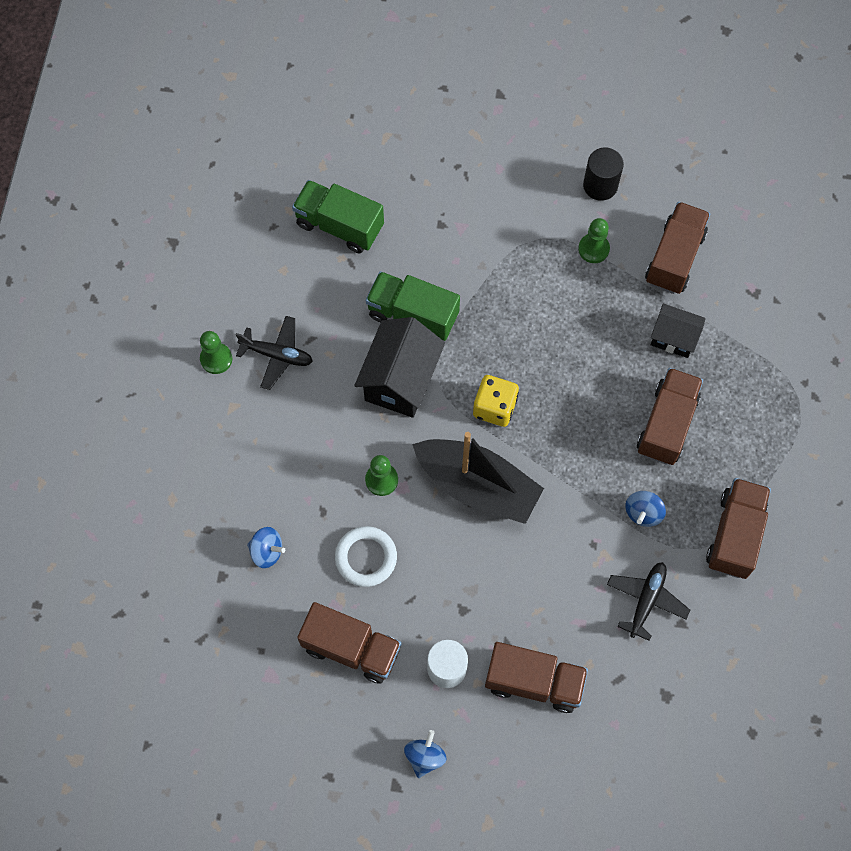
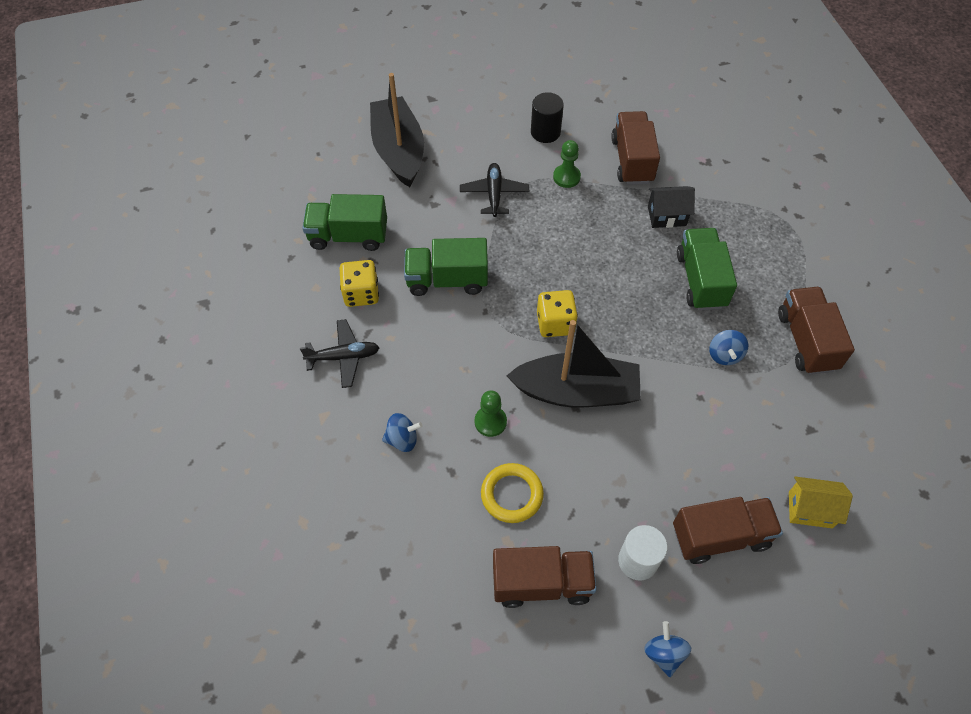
camera: 25 degrees left, 10 degrees down
green pawn [200,331,232,374] -> none
blue spinning top [247,527,285,568] -> blue spinning top moved to [382,413,423,452]
white ring [335,526,397,587] -> yellow ring [481,463,544,523]
black house [354,317,445,418] -> none
black plane [607,562,690,641] -> black plane moved to [460,163,529,217]
brown truck [637,368,703,465] -> green truck [677,228,737,310]
none -> yellow dice [340,260,379,307]
none -> black boat [370,73,424,187]
none -> yellow house [789,476,853,528]

